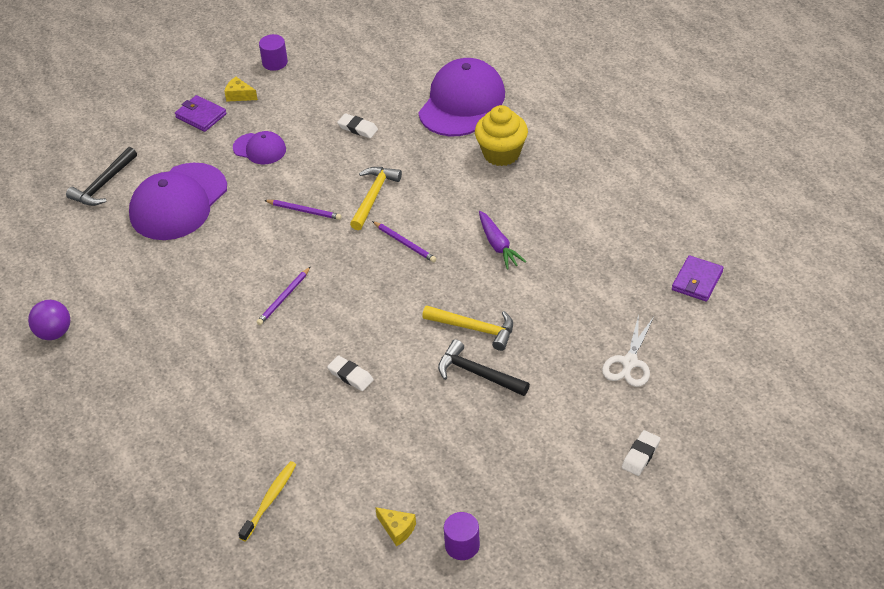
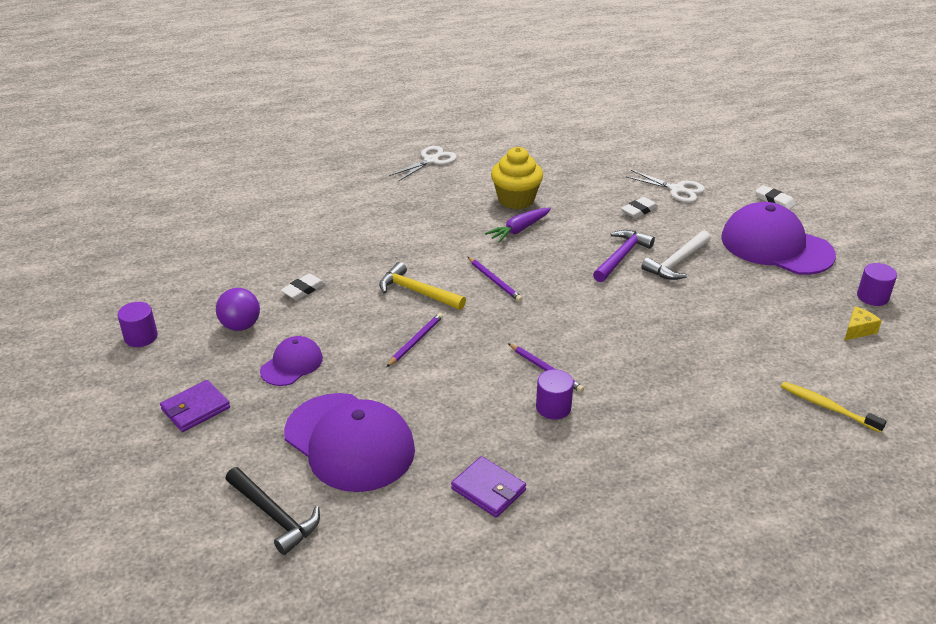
camera: 80 degrees left, 10 degrees down
purple ball [28,300,70,340] -> purple ball moved to [216,288,260,331]
yellow cheese [224,77,258,102] -> none
white eraser [327,356,374,391] -> white eraser moved to [621,197,658,218]
purple pencil [372,221,436,262] -> purple pencil turned 90 degrees clockwise [468,257,523,302]
purple cap [418,58,505,136] -> purple cap moved to [721,202,836,275]
yellow hammer [422,305,513,351] -> purple hammer [593,230,655,282]
black hammer [438,339,530,396] -> white hammer [641,230,711,280]
yellow cupcake [475,105,528,166] -> yellow cupcake moved to [491,147,543,209]
purple carrot [479,211,526,270] -> purple carrot turned 150 degrees clockwise [485,208,551,243]
purple wallet [672,255,724,302] -> purple wallet moved to [451,456,526,517]
none -> white scissors [389,146,457,182]
none -> purple cylinder [536,369,574,419]

